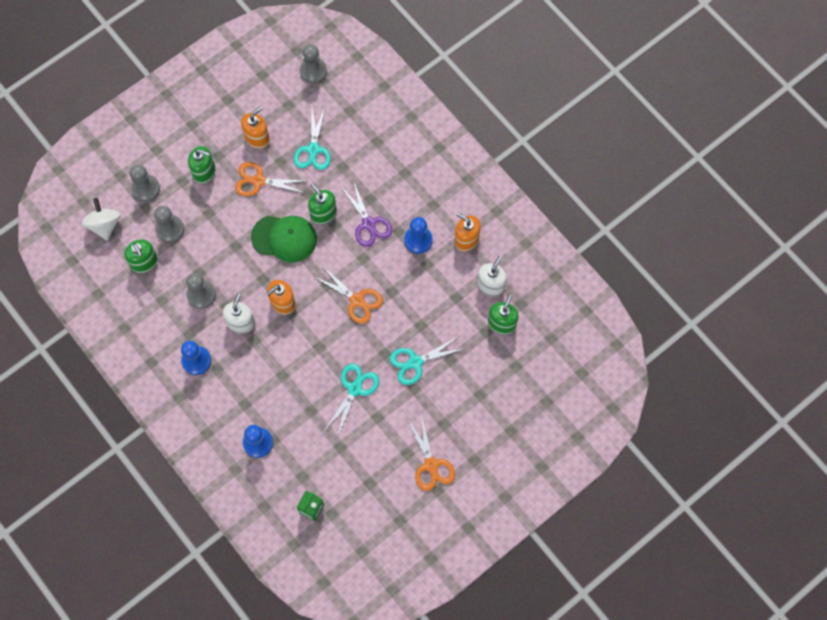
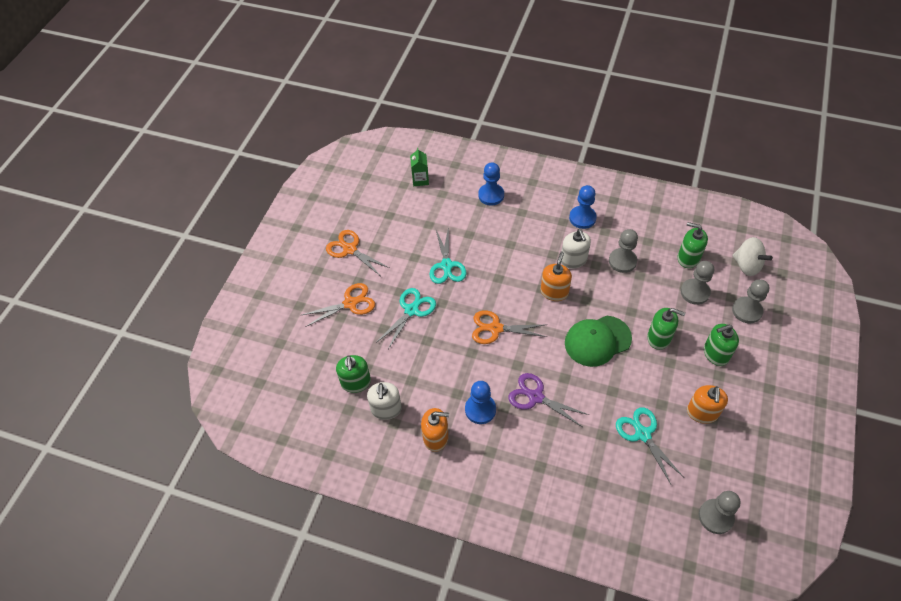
camera: 150 degrees right, 15 degrees down
orange scissors [235,162,305,196] -> orange scissors moved to [302,283,375,327]
green soap dispenser [308,183,337,225] -> green soap dispenser moved to [647,308,685,350]

